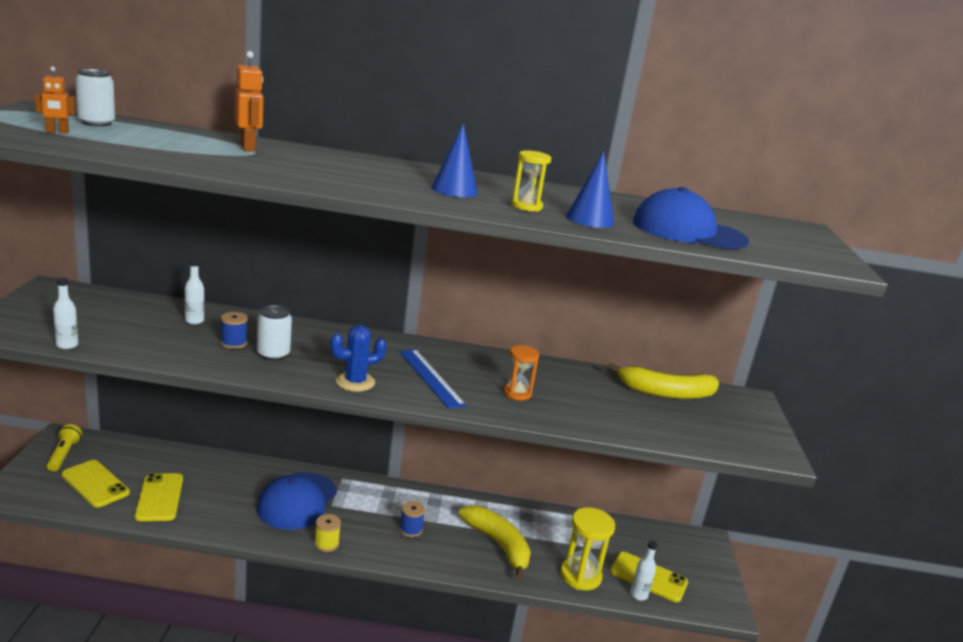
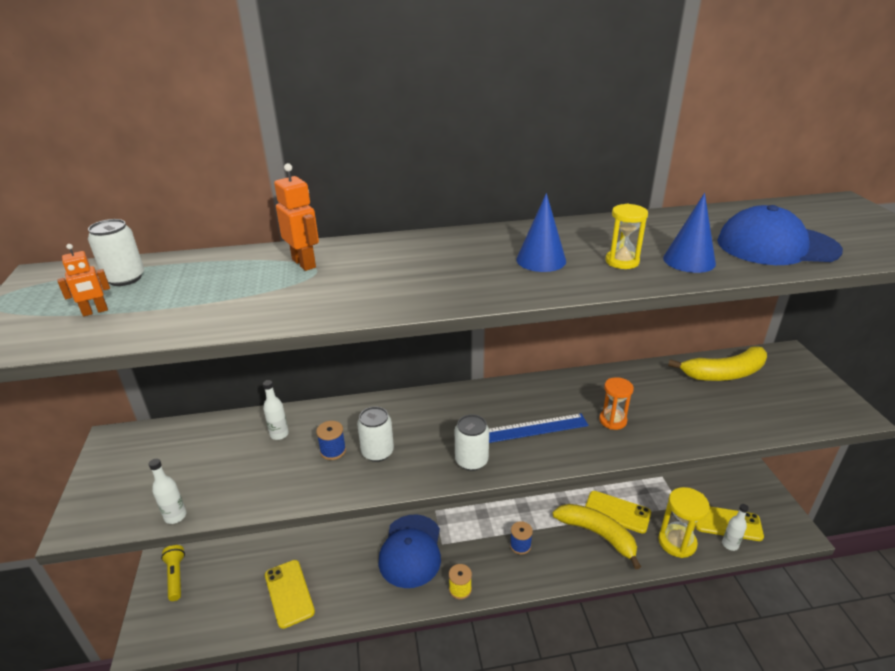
camera: 10 degrees left, 10 degrees up
yellow phone [62,460,130,508] -> yellow phone moved to [585,491,651,533]
blue cactus [330,325,387,392] -> white can [455,414,489,471]
blue ruler [399,349,466,409] -> blue ruler turned 60 degrees counterclockwise [489,413,589,443]

